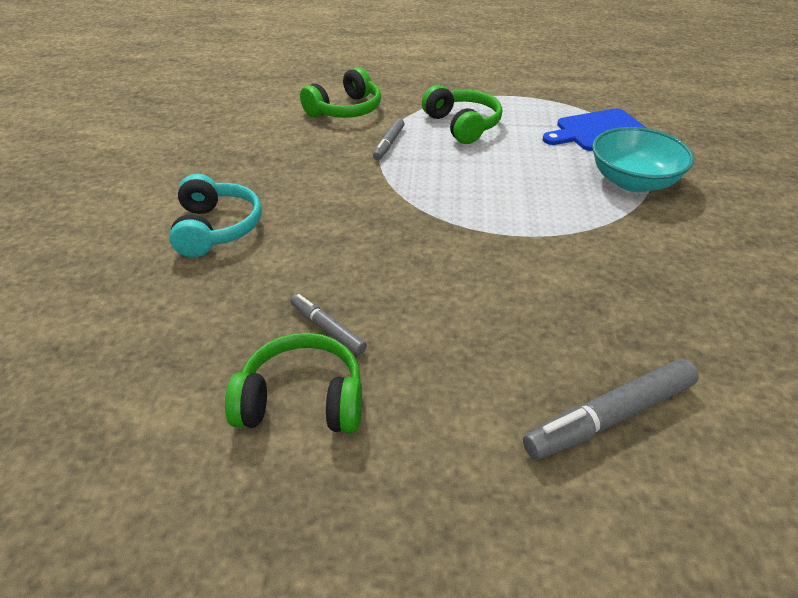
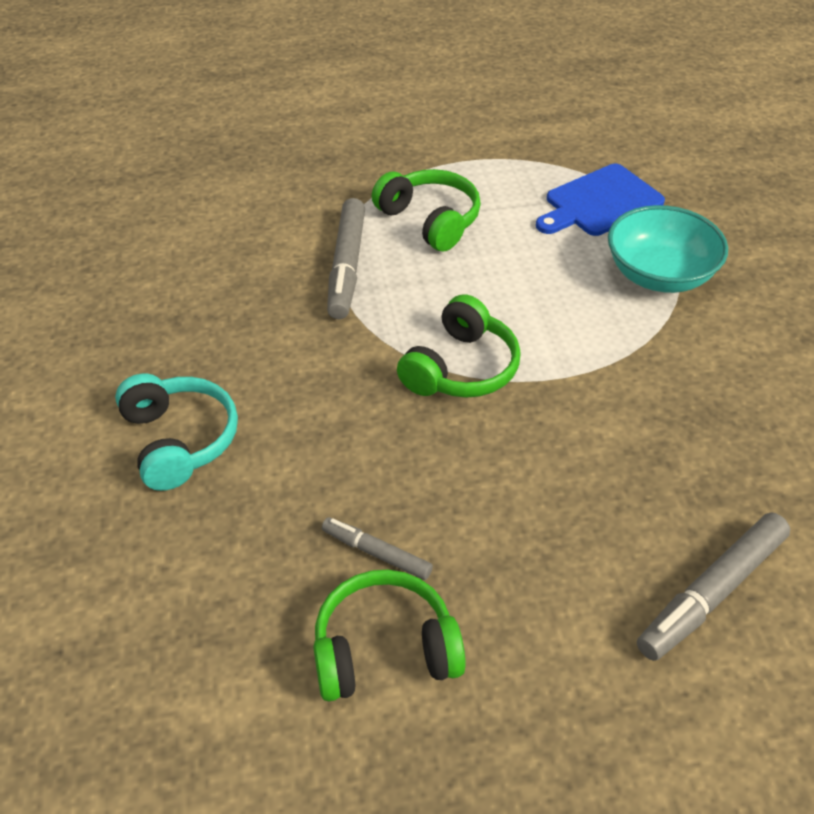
camera: 15 degrees left, 5 degrees up
green headphones [300,67,381,118] -> green headphones moved to [397,294,521,398]
grey marker [373,118,404,160] -> grey marker [327,198,365,319], size x1.74

